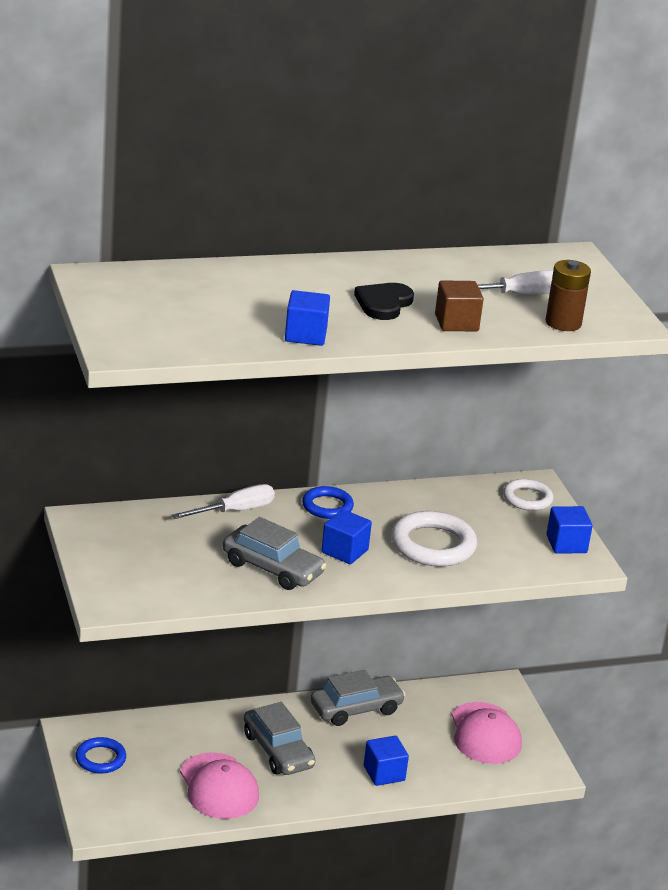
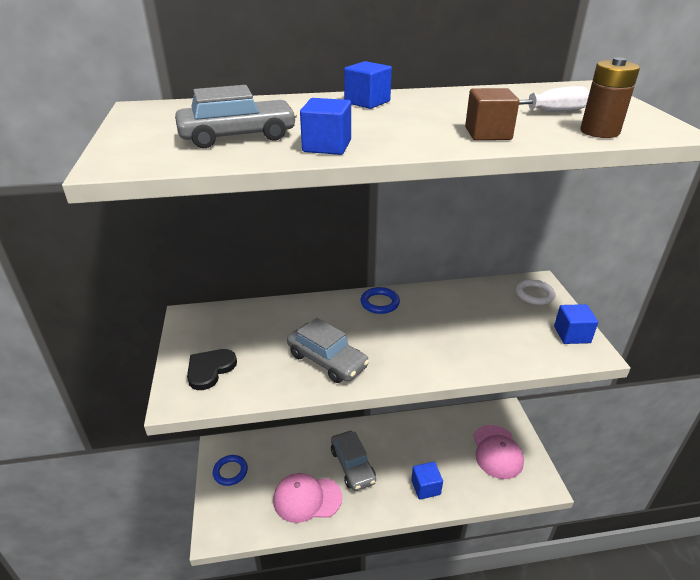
camera: 10 degrees right, 5 degrees up
white screwdriver [172,484,275,519] -> none
pink cap [180,752,259,819] -> pink cap turned 105 degrees clockwise [273,473,342,523]
grey car [311,670,405,726] -> grey car moved to [175,85,297,148]
blue cube [321,509,372,564] -> blue cube moved to [344,61,392,109]
black heart [354,283,414,320] -> black heart moved to [187,349,237,390]
white ring [391,511,477,567] -> none

